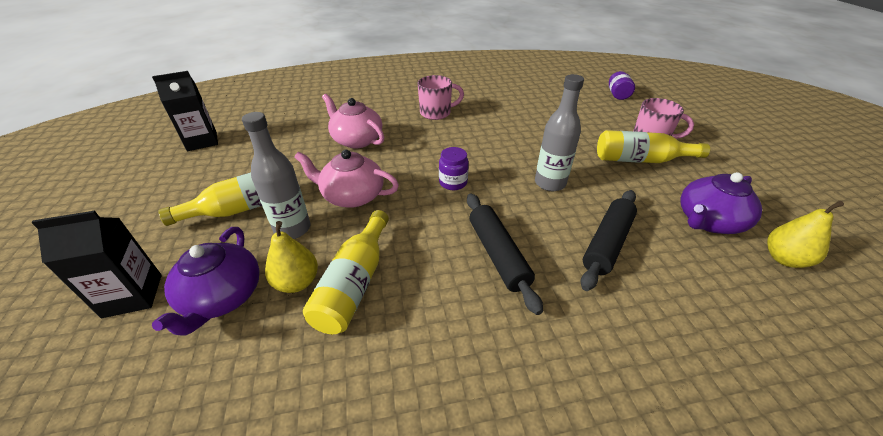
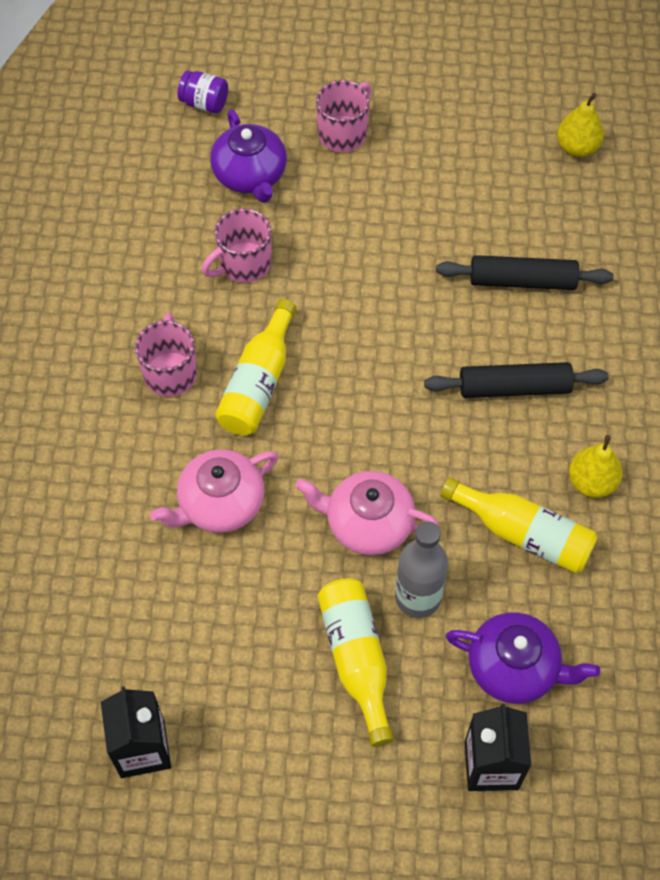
camera: 75 degrees left, 20 degrees up
yellow pear [265,221,318,293] -> yellow pear moved to [569,435,622,498]
pink teapot [294,150,399,208] -> pink teapot turned 75 degrees clockwise [295,471,439,555]
purple jar [439,147,469,190] -> none
grey bottle [535,74,584,191] -> none
black rolling pin [581,190,637,291] -> black rolling pin turned 45 degrees counterclockwise [436,255,613,290]
yellow bottle [597,130,710,163] -> yellow bottle moved to [215,299,296,435]
purple teapot [680,172,762,234] -> purple teapot moved to [210,109,287,203]
none -> pink mug [202,208,271,283]

